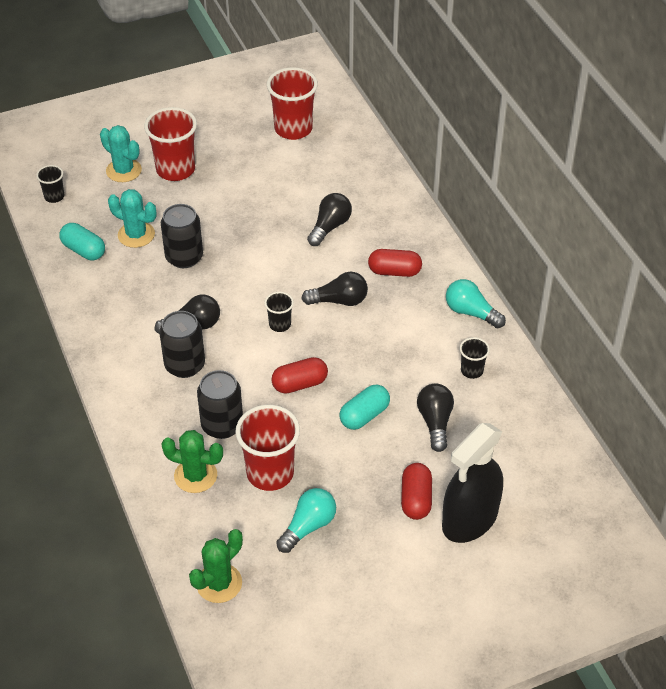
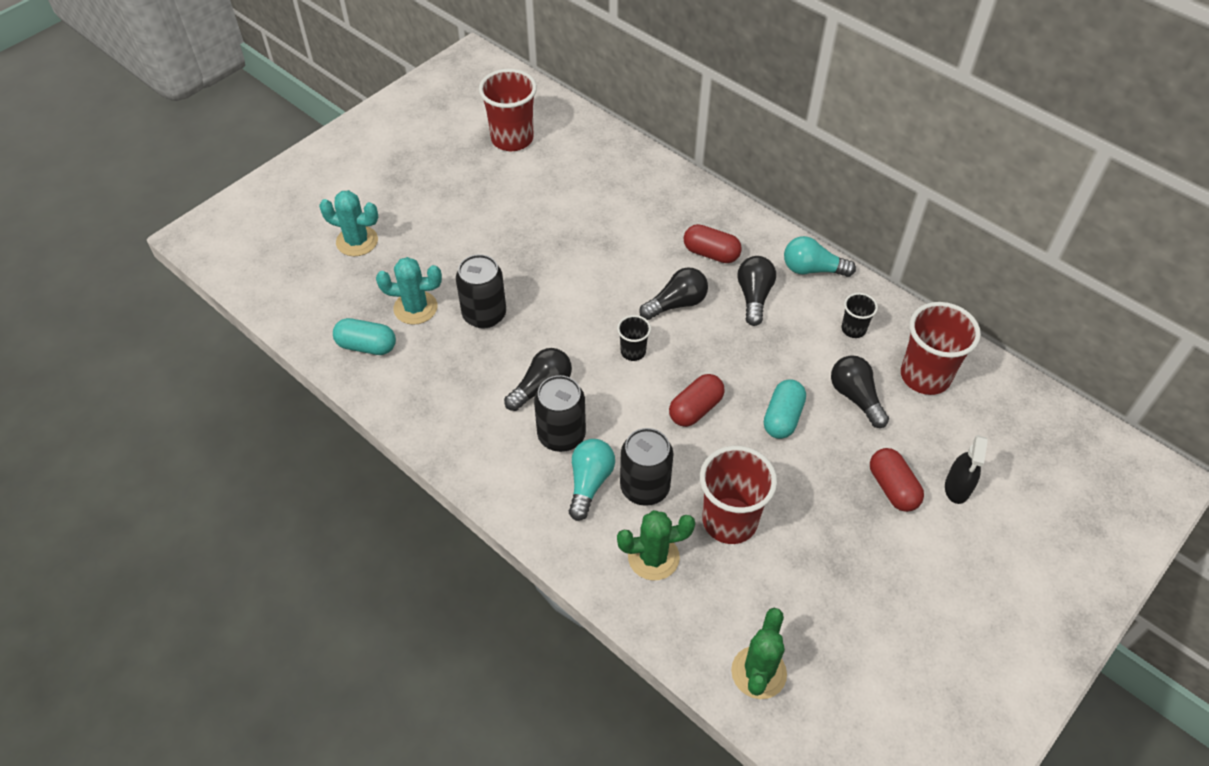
camera: 25 degrees left, 5 degrees up
black cup [36,165,64,203] -> none
red cup [144,107,197,181] -> red cup moved to [901,302,981,395]
turquoise light bulb [276,488,336,553] -> turquoise light bulb moved to [569,439,615,521]
black light bulb [307,193,352,246] -> black light bulb moved to [737,256,776,326]
red capsule [368,249,422,277] -> red capsule turned 45 degrees clockwise [684,224,742,263]
black spray bottle [442,423,503,543] -> black spray bottle [945,435,988,504], size x0.52

